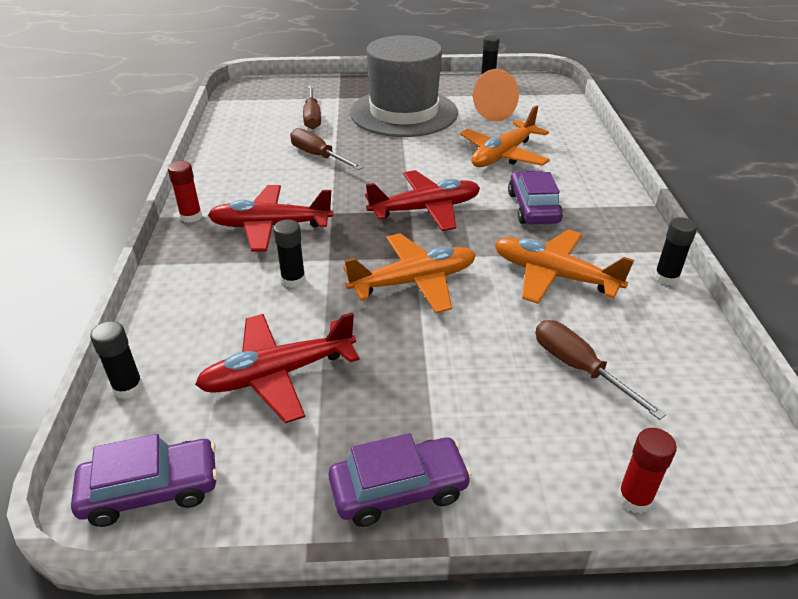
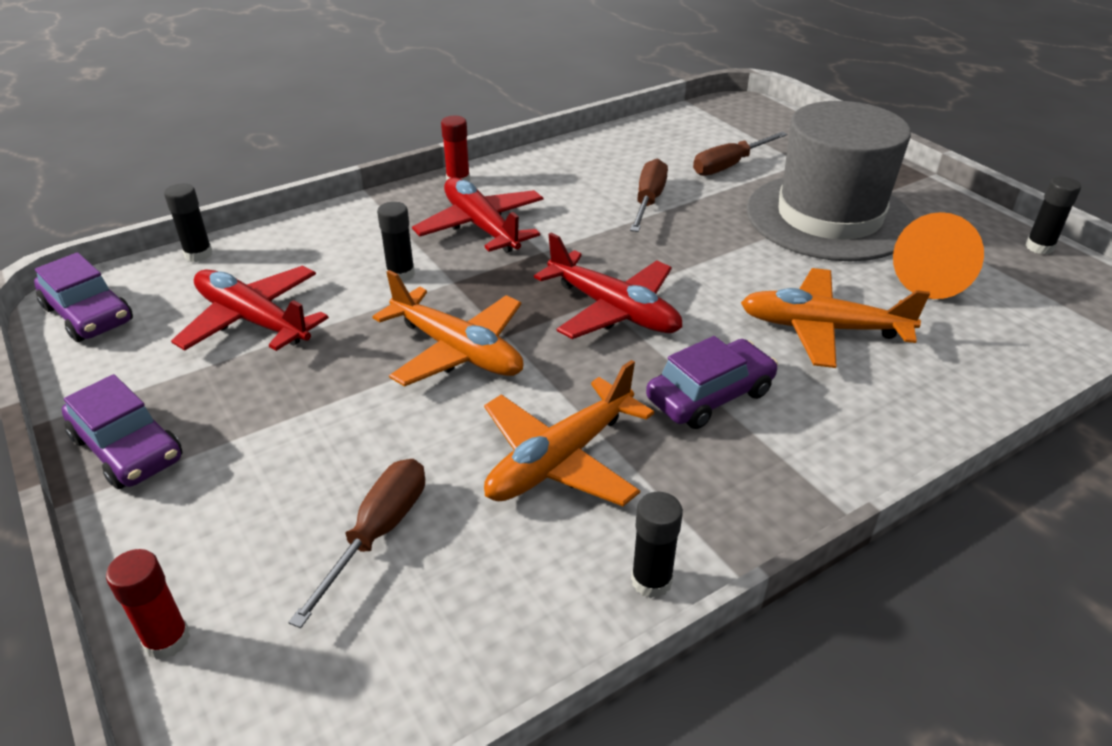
camera: 60 degrees right, 0 degrees up
orange plane [495,230,634,304] -> orange plane turned 135 degrees counterclockwise [484,360,654,506]

